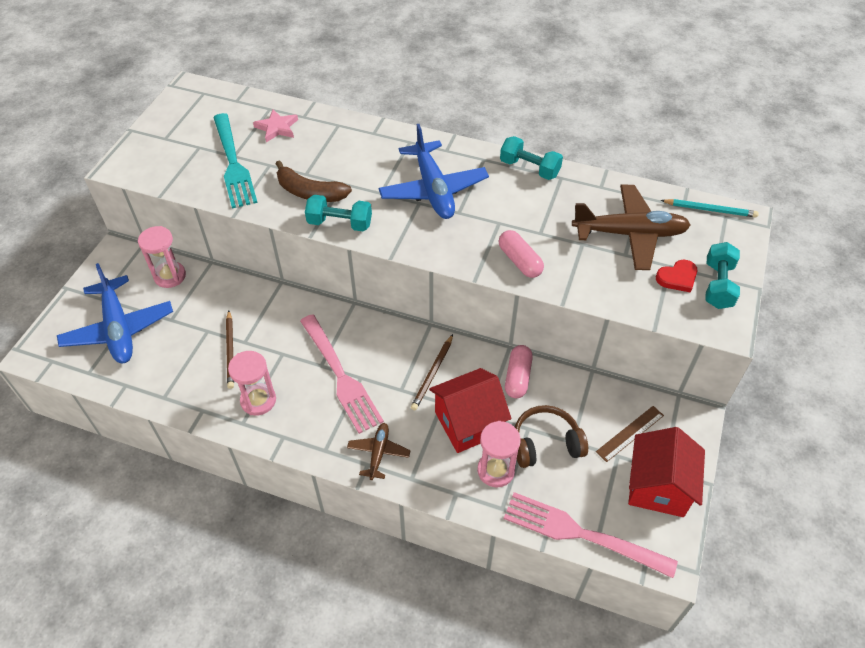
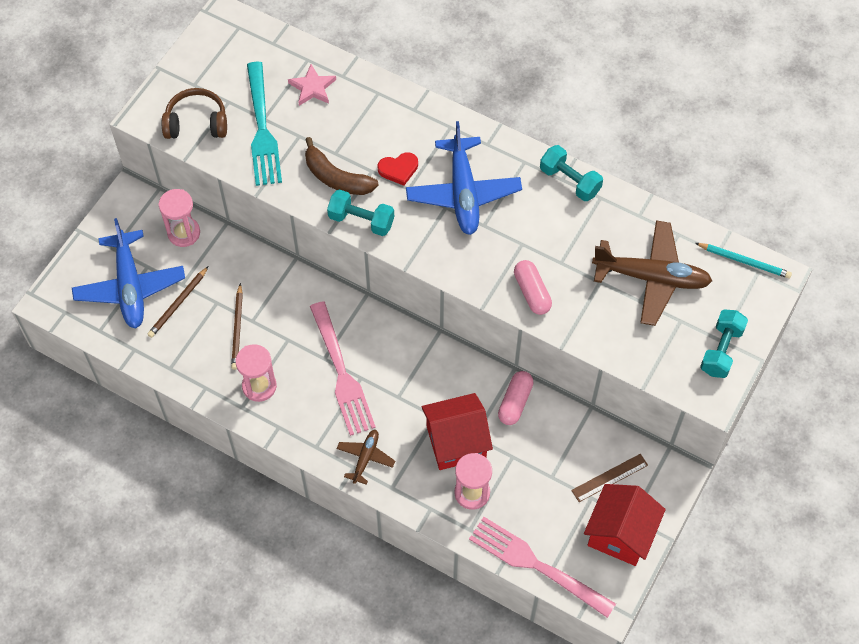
camera: 10 degrees right, 10 degrees up
brown pencil [411,334,453,410] -> brown pencil moved to [147,266,209,338]
brown headphones [515,405,588,468] -> brown headphones moved to [162,88,227,139]
red heart [656,260,697,293] -> red heart moved to [377,152,418,186]

